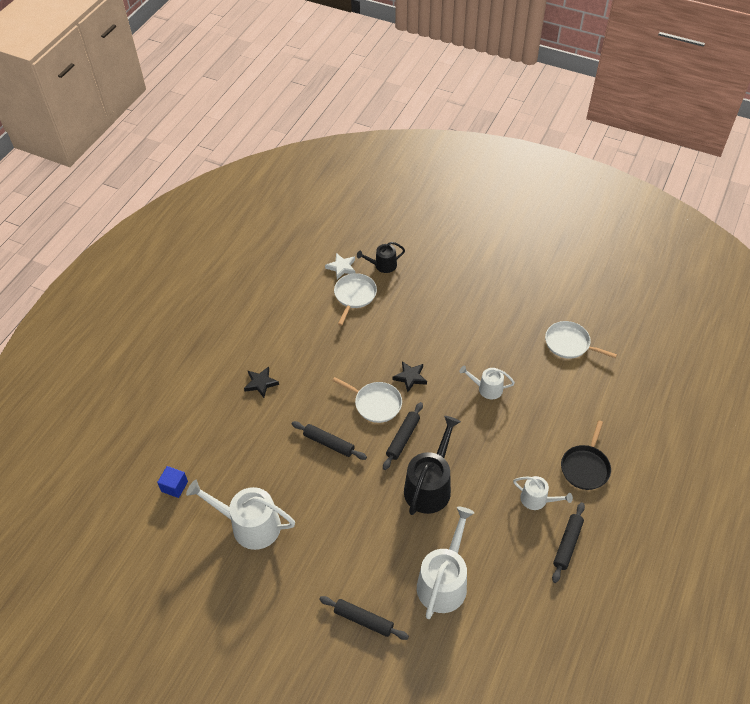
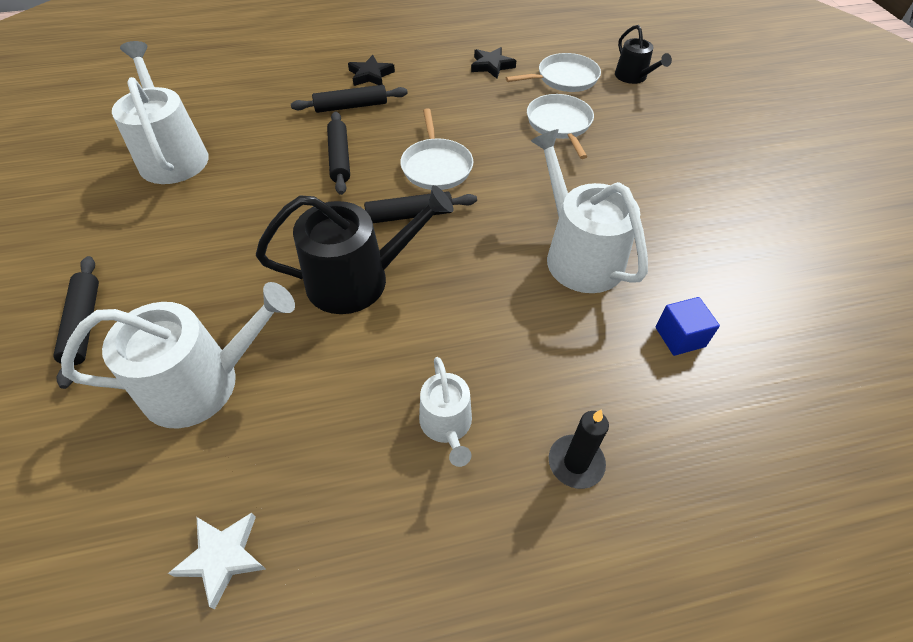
camera: 50 degrees right, 0 degrees up
blue cube [157,466,188,498] -> blue cube moved to [655,297,720,356]
white star [325,253,356,280] -> white star moved to [168,513,265,610]
black watering can [357,242,405,273] -> black watering can turned 150 degrees counterclockwise [615,25,672,84]
black star [392,361,427,392] -> black star moved to [471,47,516,79]
white watering can [459,365,515,399] -> white watering can [531,129,648,293], size x1.80
white pan [545,321,617,359] -> white pan moved to [527,94,594,159]
black rolling pin [552,502,585,583] -> black rolling pin moved to [291,85,408,113]
black pan [561,420,611,490] -> black candle [549,409,609,489]

